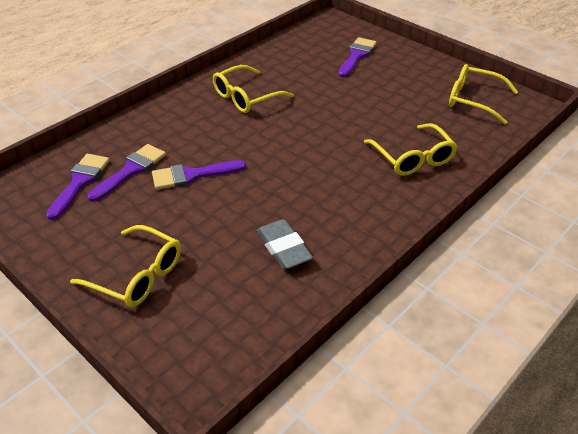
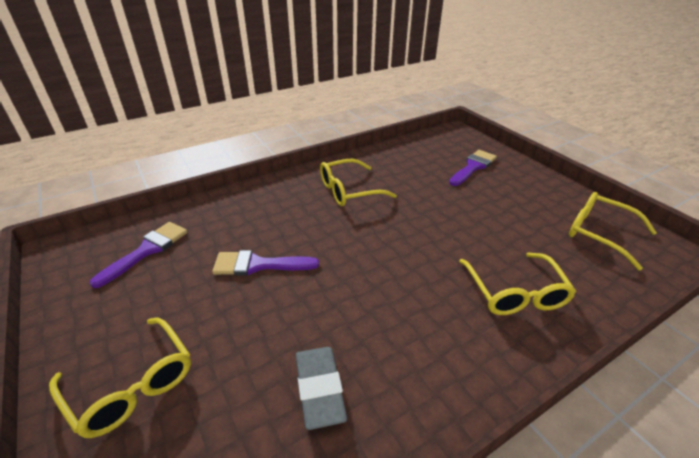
camera: 15 degrees right, 5 degrees down
purple brush [87,144,166,202] -> none

